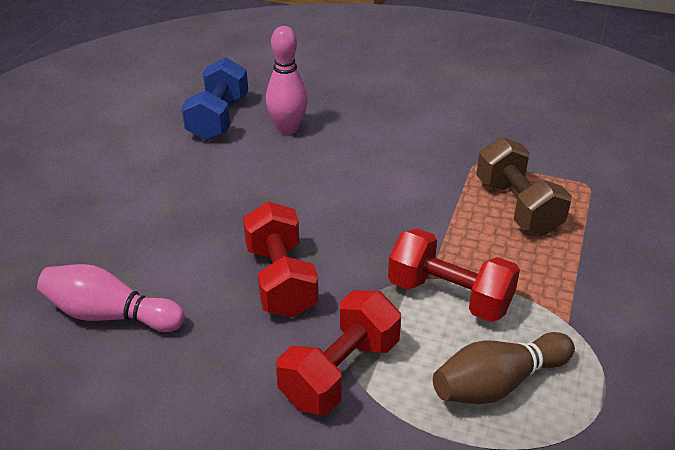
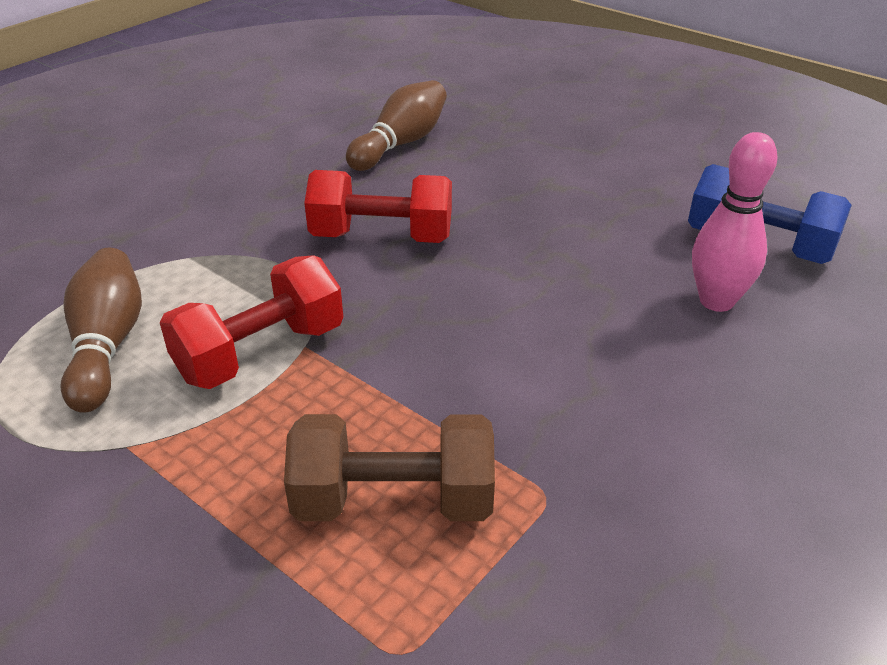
camera: 110 degrees right, 0 degrees up
pink bowling pin [37,264,185,332] -> brown bowling pin [346,80,447,171]
red dumbbell [276,290,401,415] -> none

